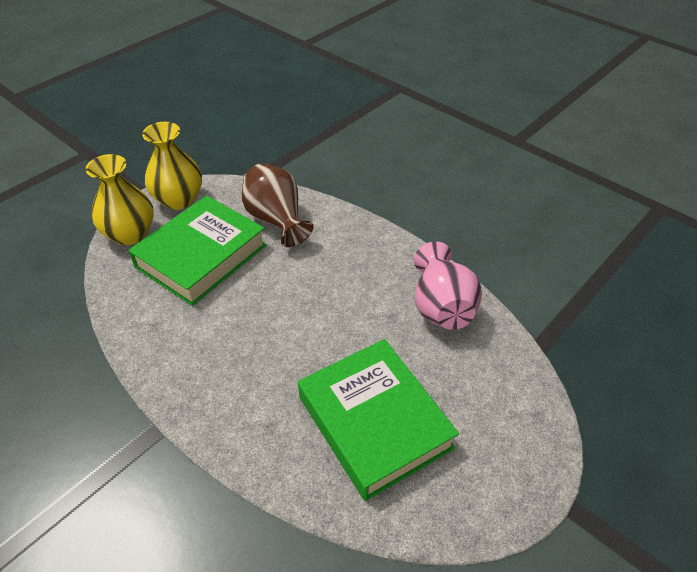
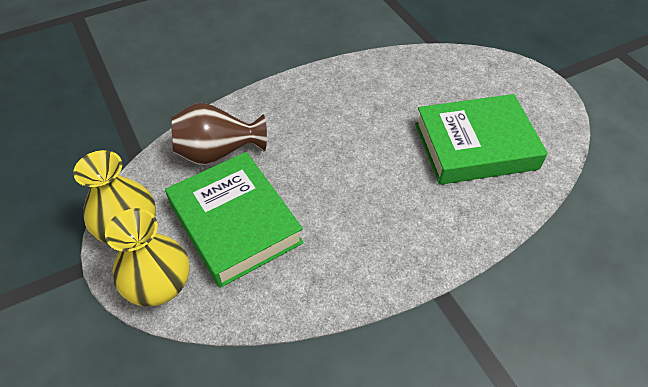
camera: 70 degrees left, 5 degrees up
pink vase [414,241,482,330] -> none

